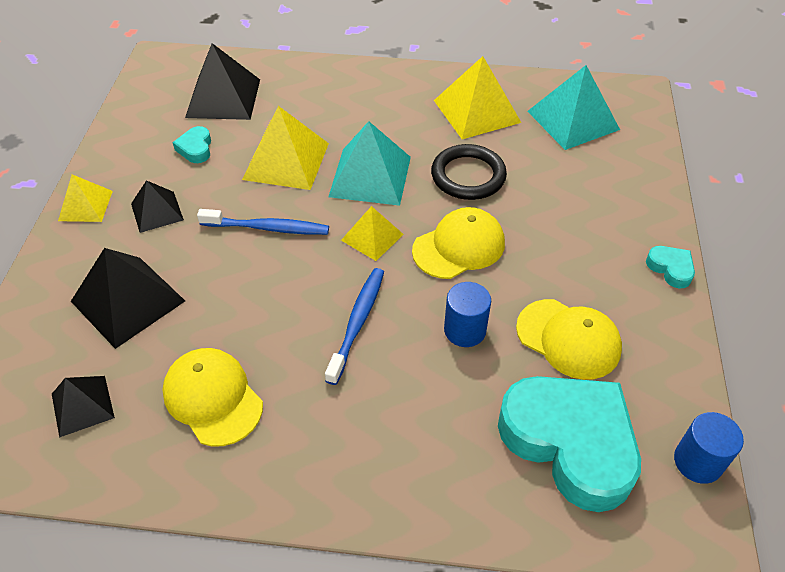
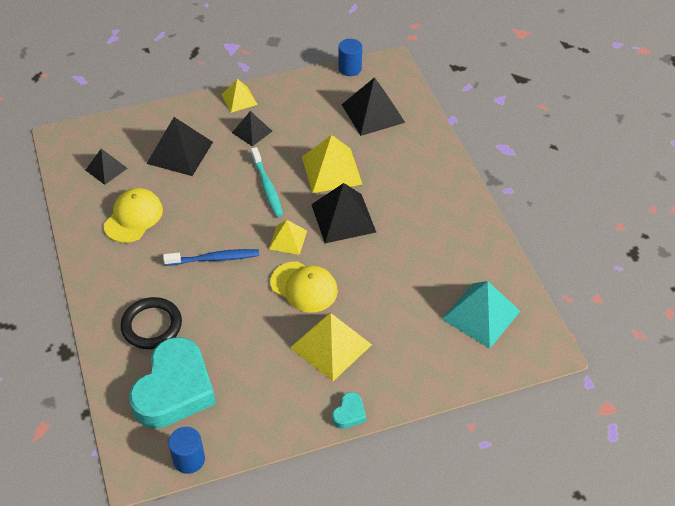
camera: 65 degrees right, 0 degrees up
turquoise heart [172,126,211,163] -> none
blue toothbrush [197,209,329,235] -> turquoise toothbrush [251,147,283,217]
turquoise pyramid [328,121,411,206] -> black pyramid [311,183,376,243]
black ring [431,144,507,200] -> black ring moved to [120,297,182,349]
yellow pyramid [434,56,521,139] -> yellow pyramid moved to [290,313,372,381]
blue cylinder [444,282,491,347] -> blue cylinder moved to [338,39,362,76]
yellow cap [516,299,622,380] -> none

